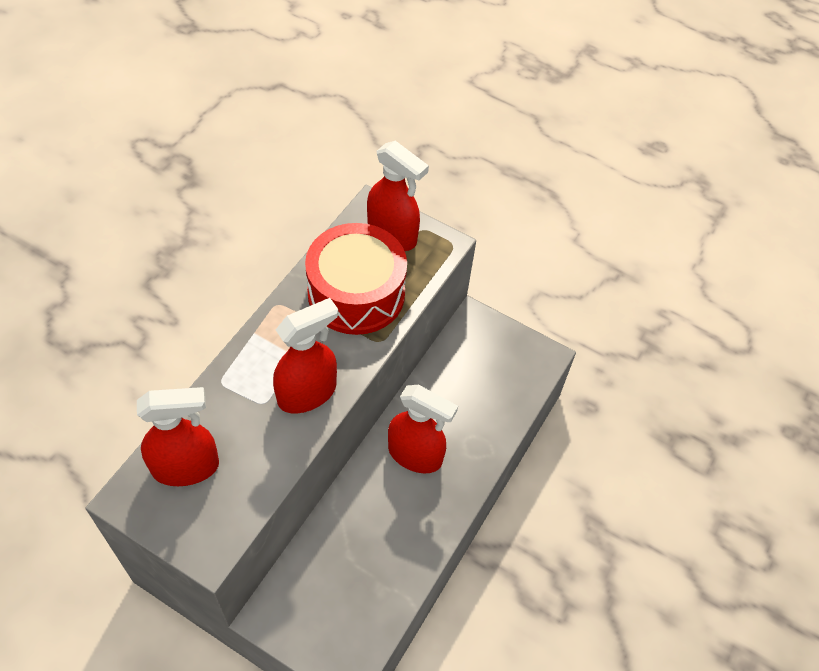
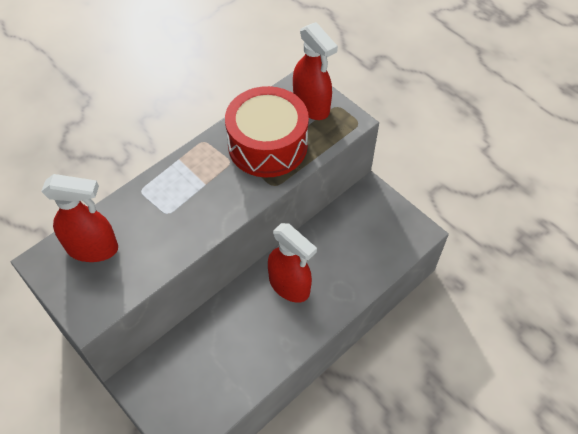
camera: 20 degrees right, 0 degrees up
red spray bottle [273,298,338,413] -> none

